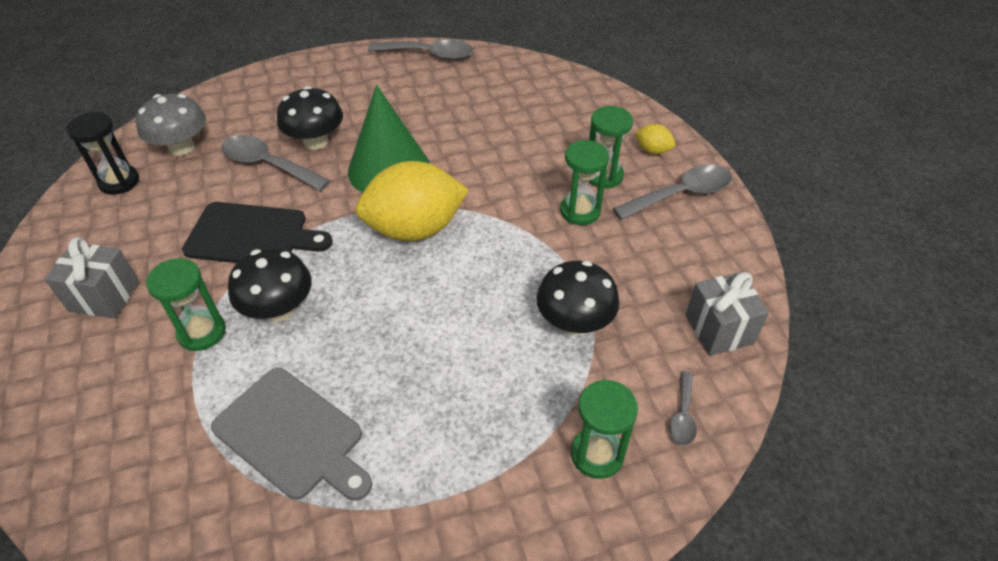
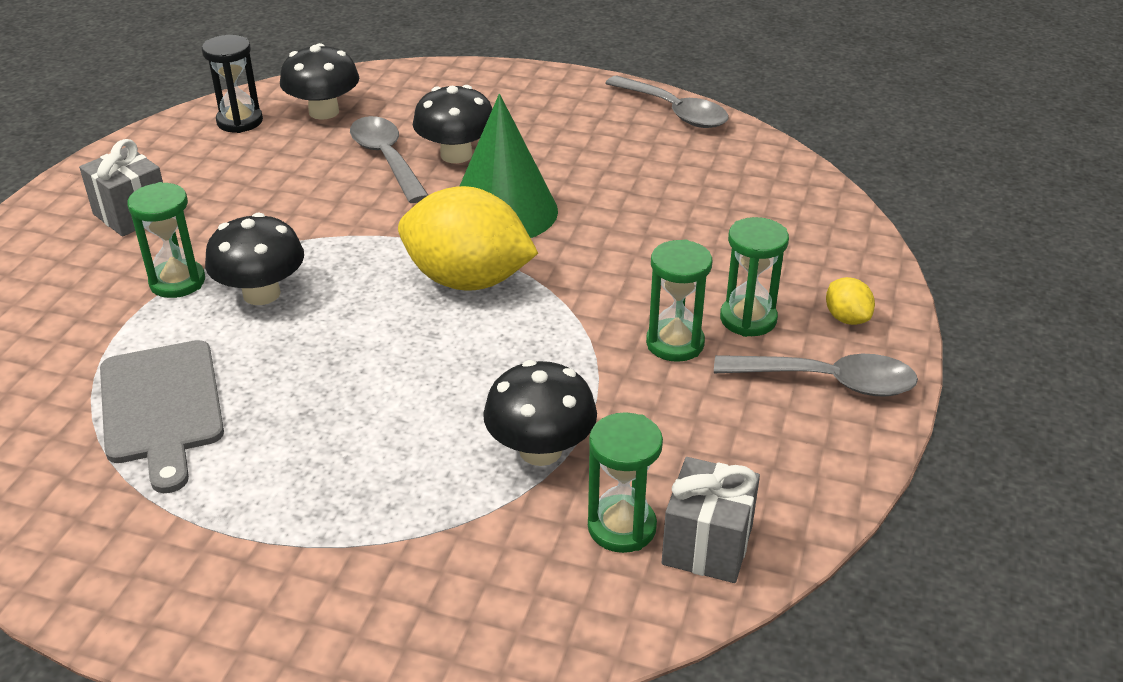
camera: 35 degrees right, 10 degrees down
grey mushroom [136,94,206,156] -> black mushroom [280,43,359,120]
black cutting board [182,202,333,263] -> none
green hourglass [571,379,638,479] -> green hourglass moved to [588,412,663,553]
grey spoon [669,371,697,446] -> none

